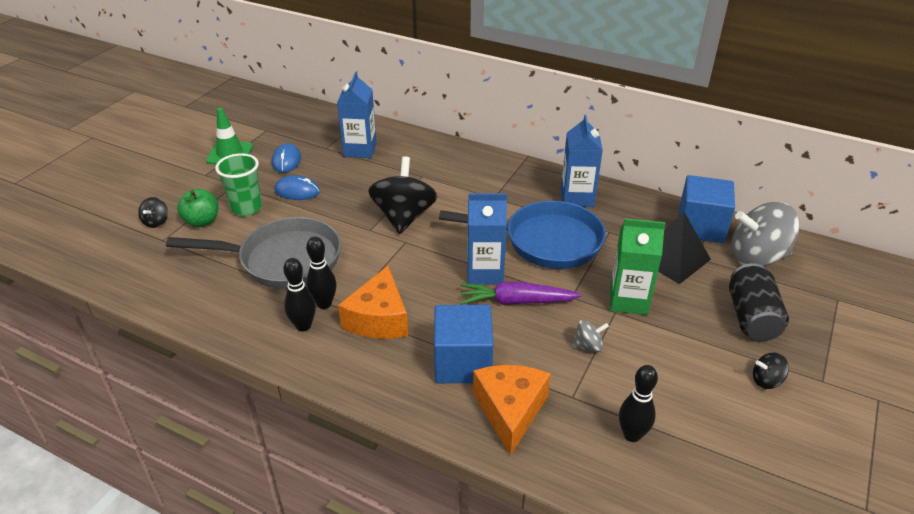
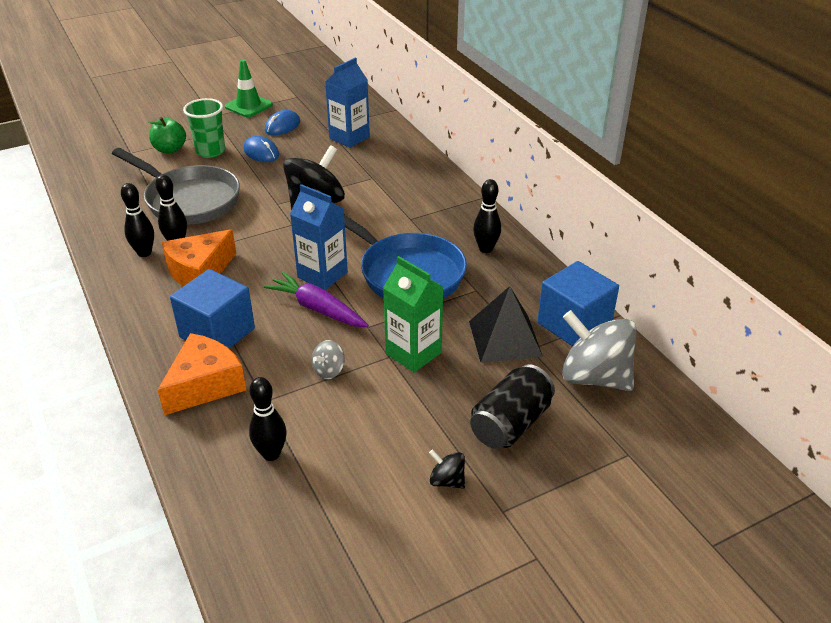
camera: 35 degrees right, 0 degrees up
black spinning top [138,197,168,228] -> none
blue carton [561,115,603,207] -> black bowling pin [473,179,501,253]
grey spinning top [573,320,609,352] -> grey spinning top turned 105 degrees clockwise [312,340,345,379]

